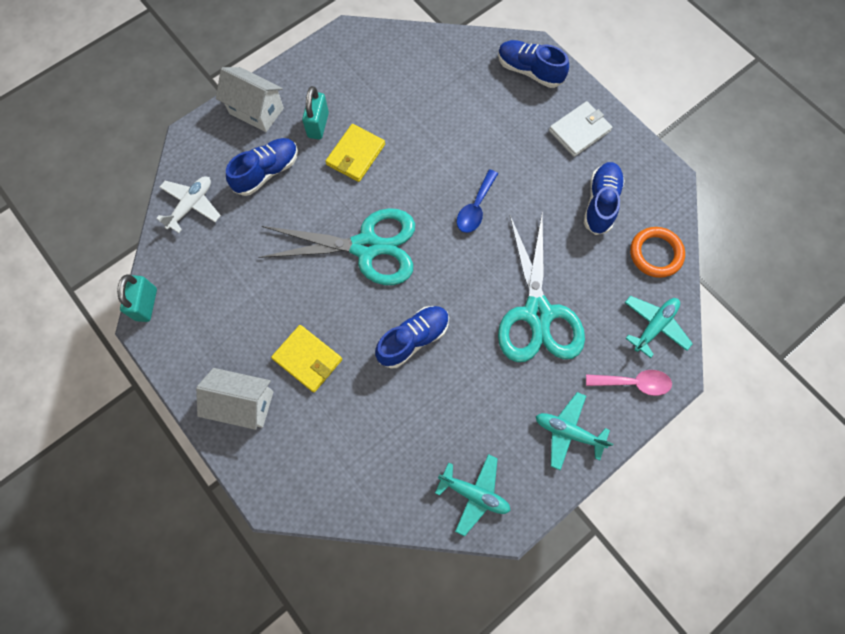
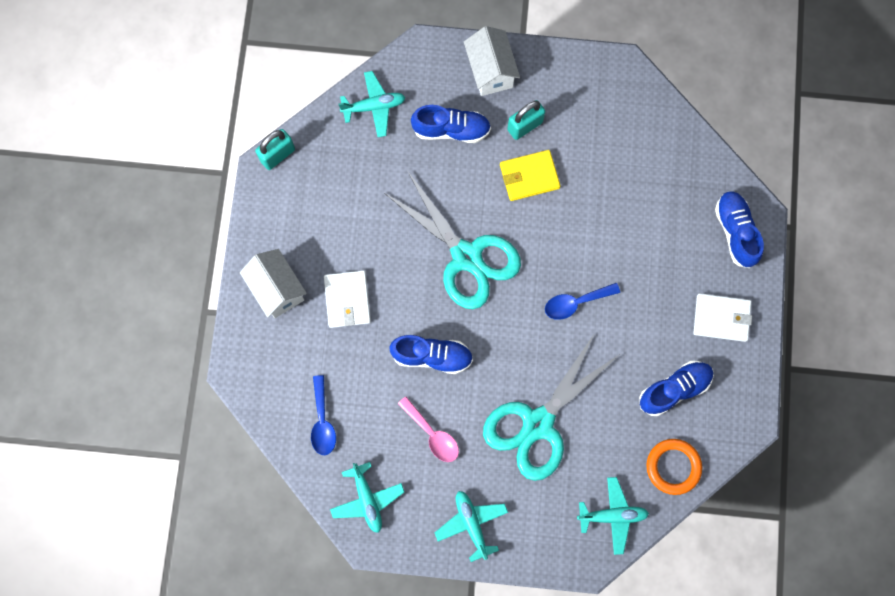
camera: 45 degrees right, 5 degrees up
white plane [156,176,221,233] -> turquoise plane [339,71,406,137]
yellow wallet [271,325,342,393] -> white wallet [324,270,371,328]
pink spoon [586,370,672,396] -> pink spoon moved to [398,397,459,462]
none -> blue spoon [311,375,336,455]

